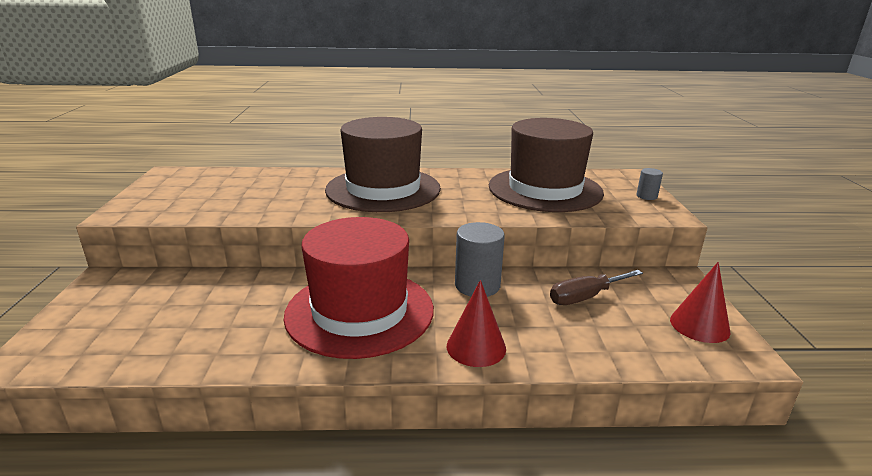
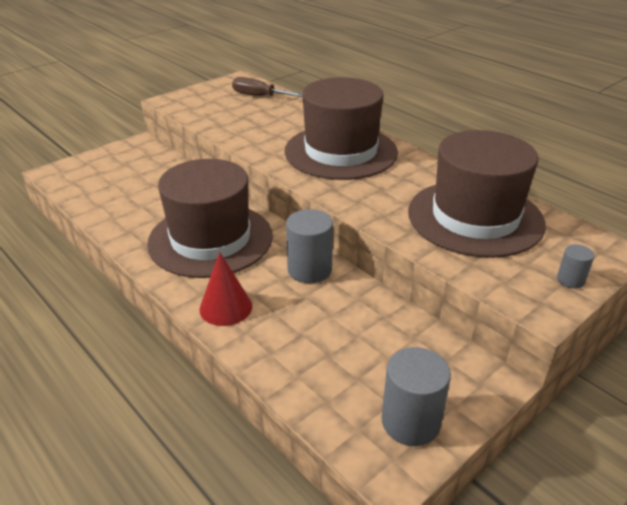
camera: 50 degrees right, 10 degrees up
red hat [284,217,434,359] -> brown hat [147,159,273,278]
brown screwdriver [550,270,643,305] -> brown screwdriver moved to [232,77,302,97]
red cone [670,262,731,343] -> grey cylinder [382,347,451,446]

